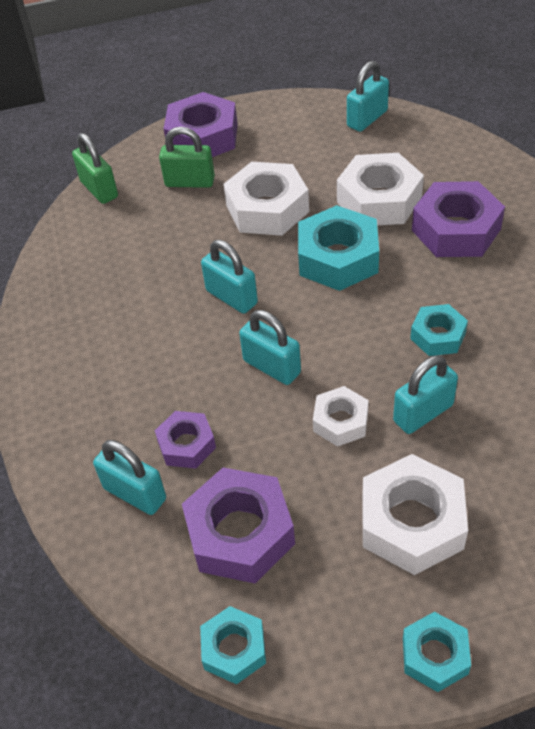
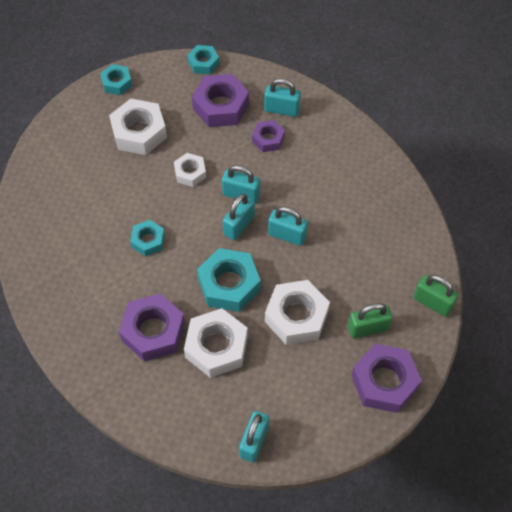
camera: 155 degrees right, 10 degrees up
turquoise padlock [393,355,458,434] -> turquoise padlock moved to [223,194,255,240]

